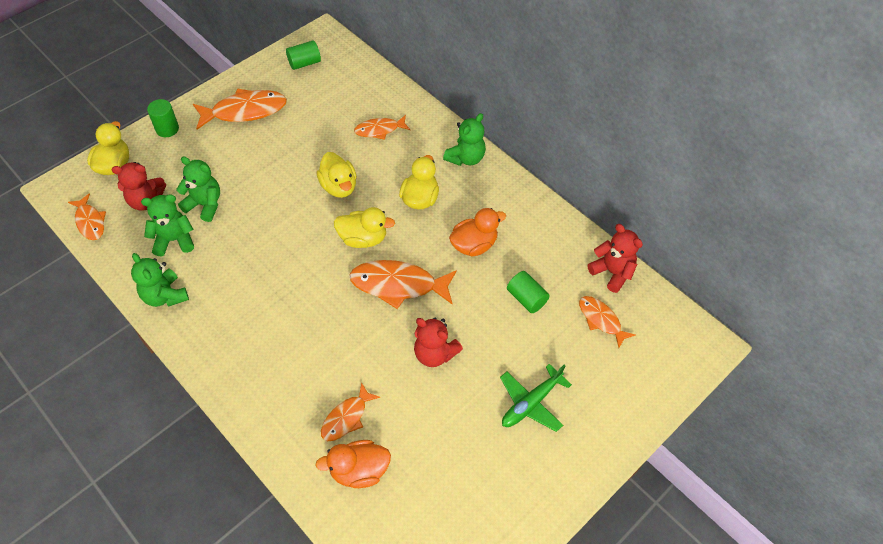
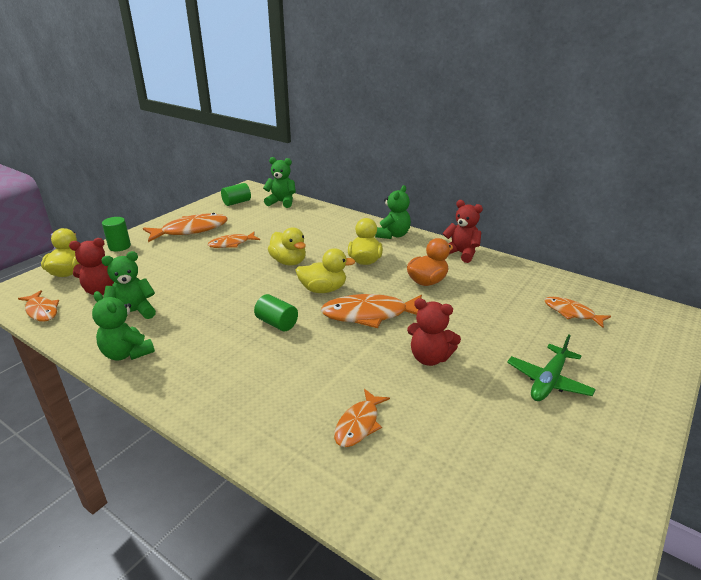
camera: 10 degrees left, 25 degrees down
green teddy bear [176,157,220,222] -> green teddy bear moved to [263,157,296,208]
orange duck [315,440,391,488] -> none
orange fish [354,115,410,140] -> orange fish moved to [208,232,260,248]
green cylinder [507,271,550,313] -> green cylinder moved to [254,294,298,331]
red teddy bear [588,224,643,293] -> red teddy bear moved to [442,200,483,263]

